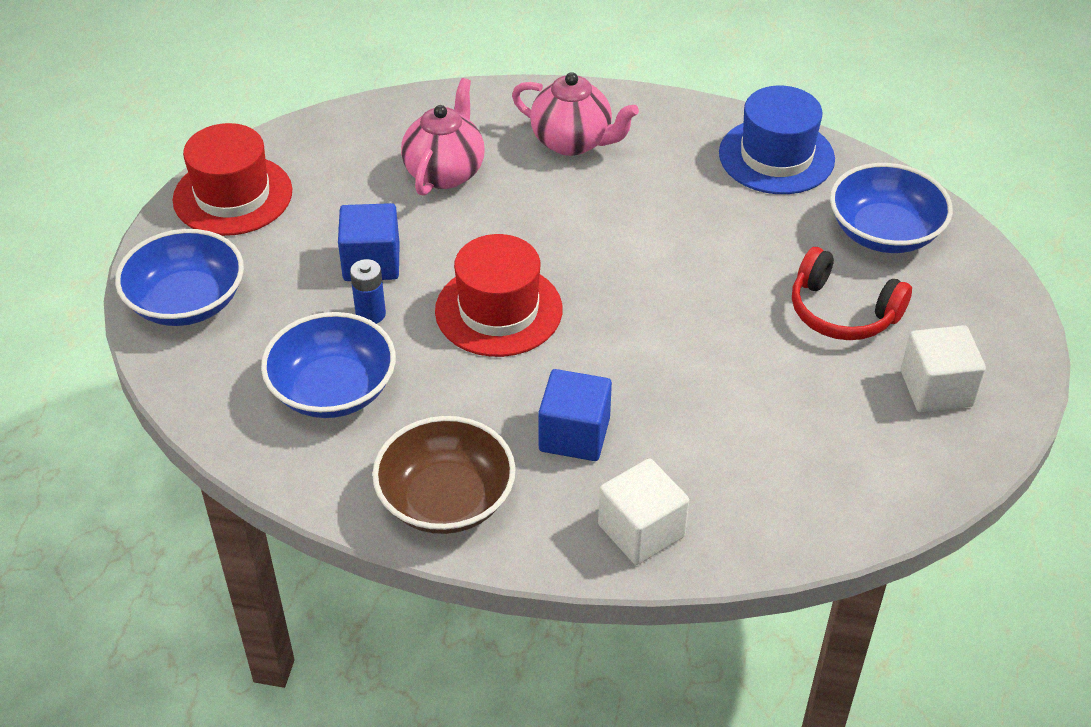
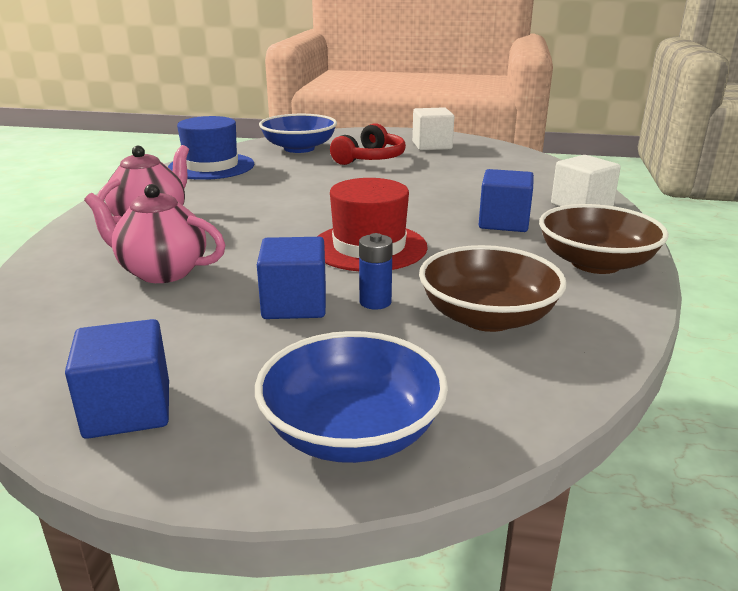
camera: 90 degrees left, 20 degrees down
red hat [173,123,292,236] -> blue cube [65,319,169,439]
blue bowl [261,312,396,418] -> brown bowl [419,245,567,332]

